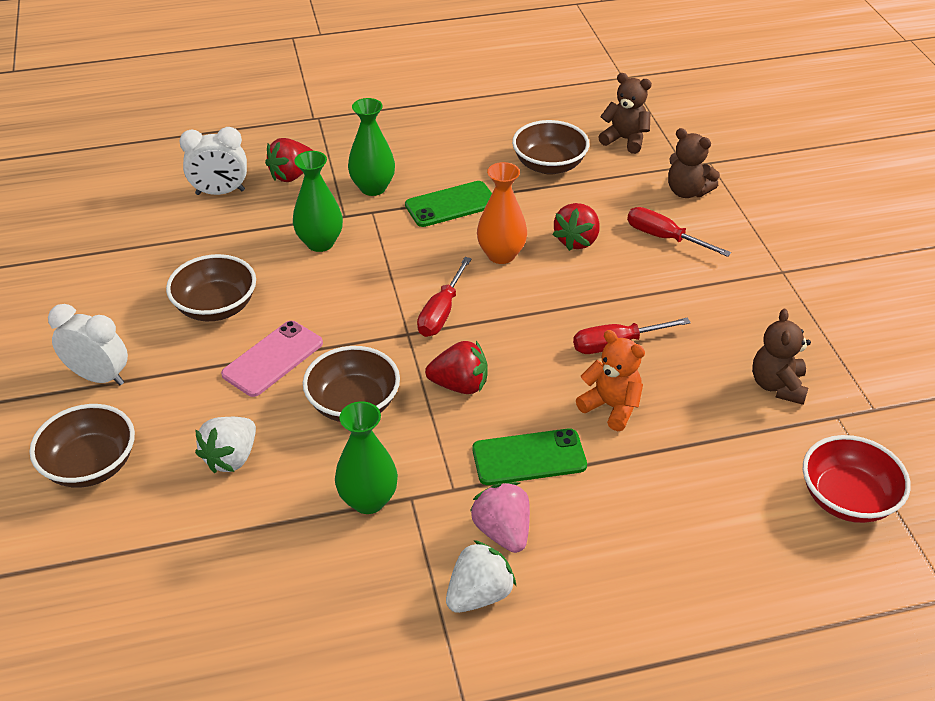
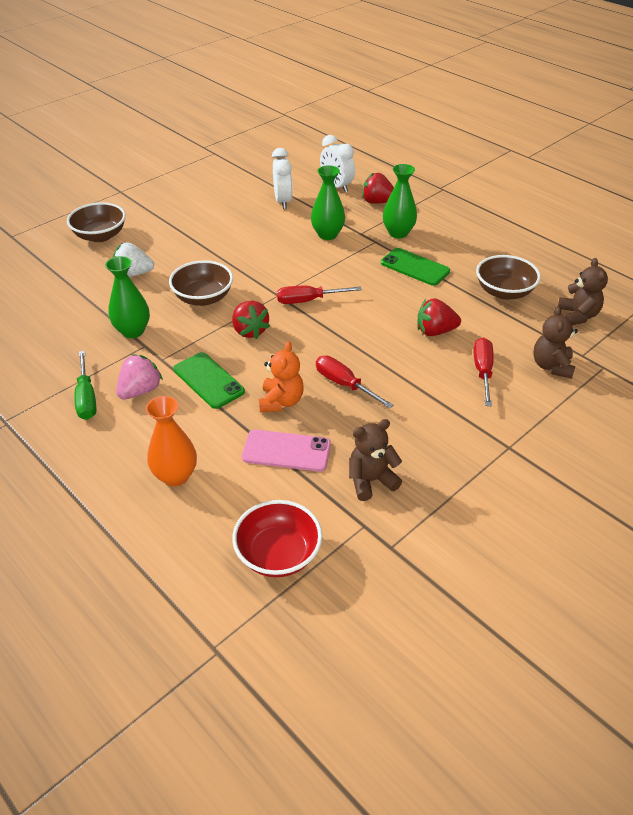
camera: 60 degrees right, 0 degrees up
white clock [48,304,128,385] -> white clock moved to [272,148,292,209]
brown bowl [166,254,256,321] -> none
pink phone [221,321,323,397] -> pink phone moved to [242,430,331,472]
white strawberry [446,540,516,613] -> green screwdriver [74,351,96,420]
orange vase [477,162,527,264] -> orange vase moved to [146,396,197,486]

